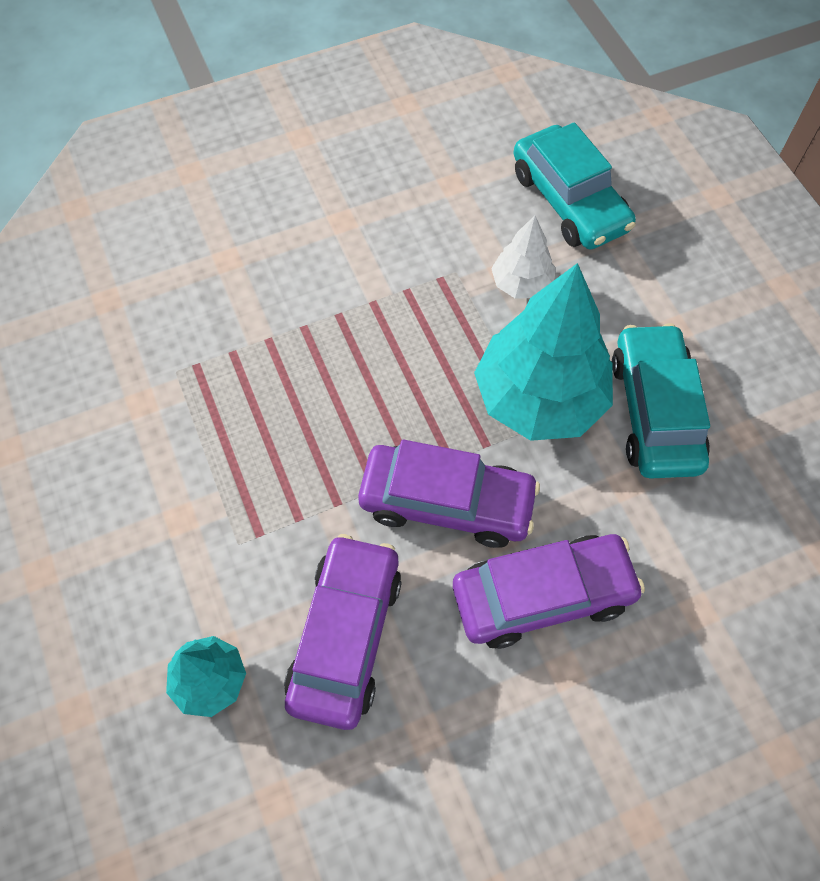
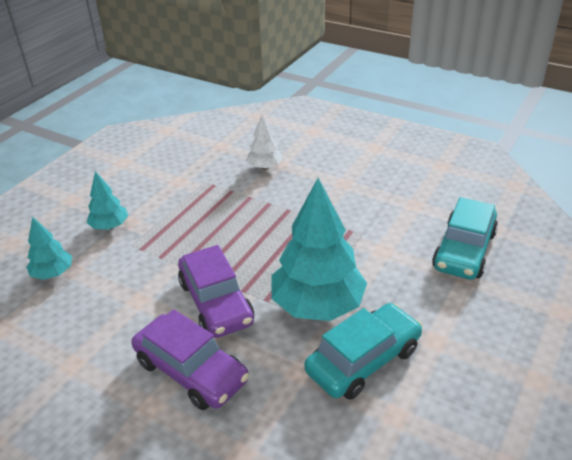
camera: 55 degrees right, 25 degrees down
purple car [284,534,402,730] -> none
white tree [491,216,556,299] -> white tree moved to [247,115,283,169]
none -> turquoise tree [87,171,128,230]

